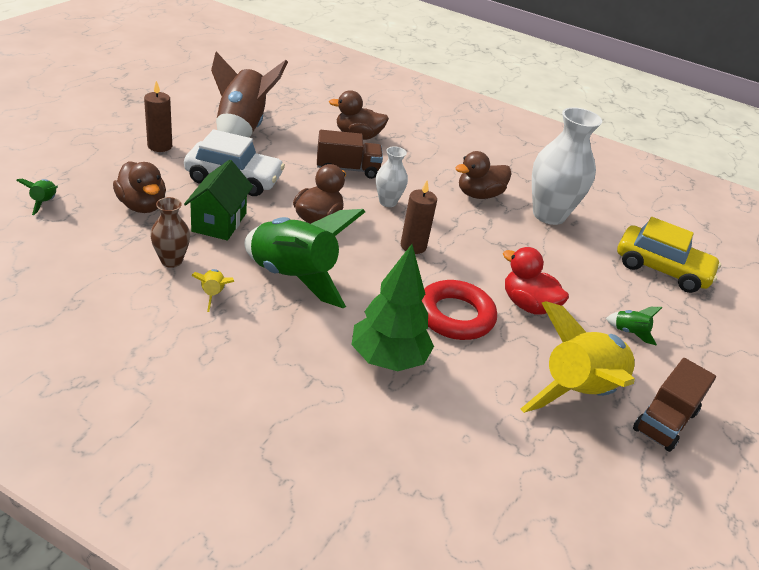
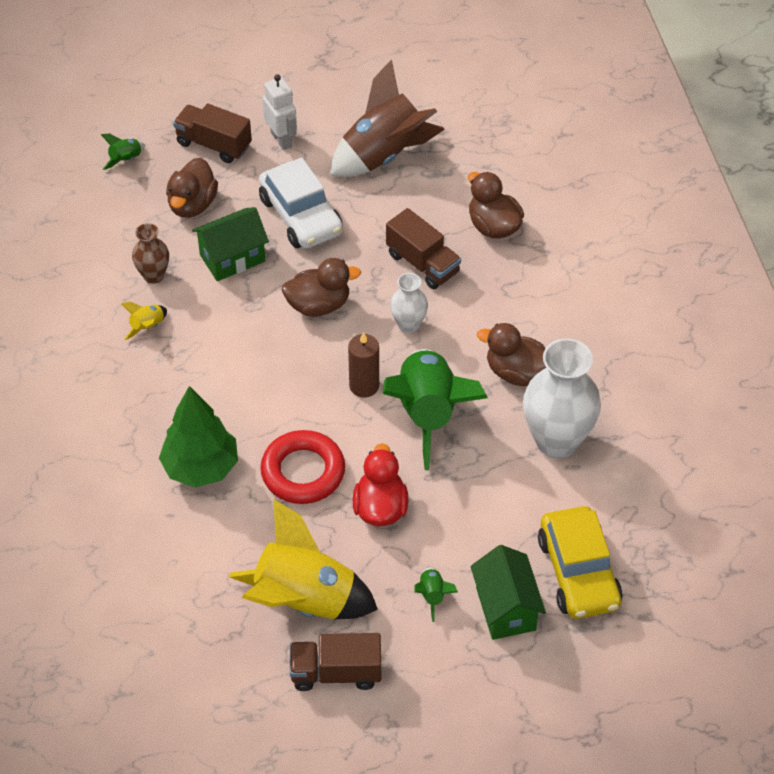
camera: 55 degrees right, 15 degrees up
brown candle [144,81,172,152] -> white robot [262,74,297,150]
green rocket [244,209,365,308] -> green rocket moved to [382,349,488,470]
none -> brown truck [173,104,252,163]
none -> green house [470,545,546,640]

